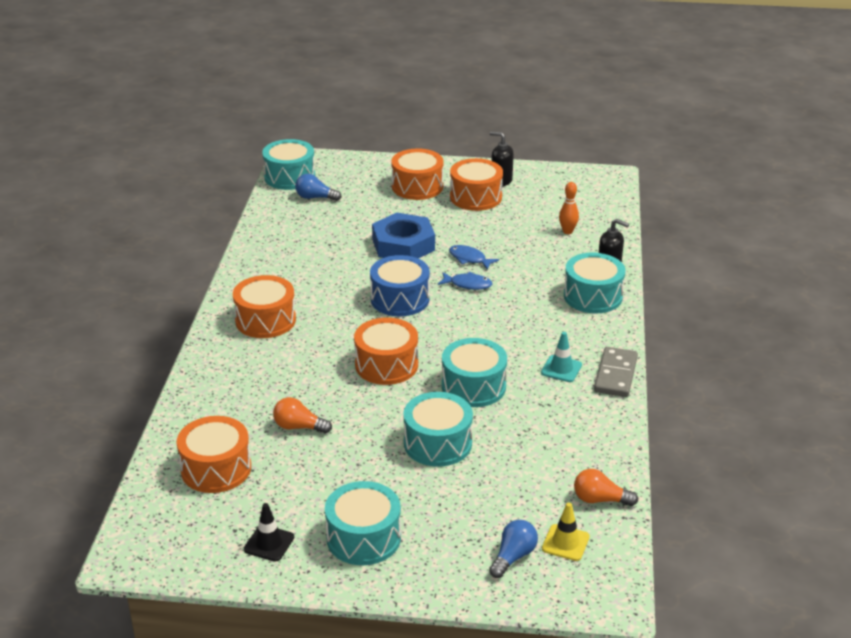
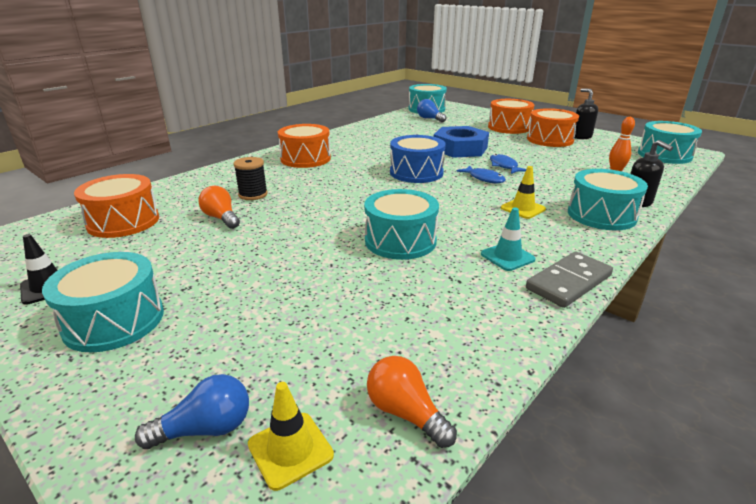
camera: 35 degrees right, 5 degrees down
orange drum [354,318,418,385] -> none
turquoise drum [403,392,473,467] -> turquoise drum moved to [638,121,702,164]
none -> black spool [234,157,268,200]
none -> yellow traffic cone [501,166,546,219]

